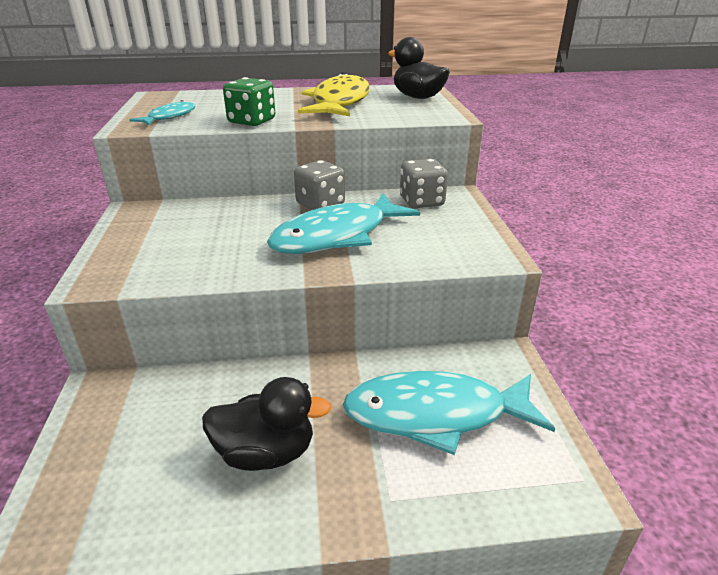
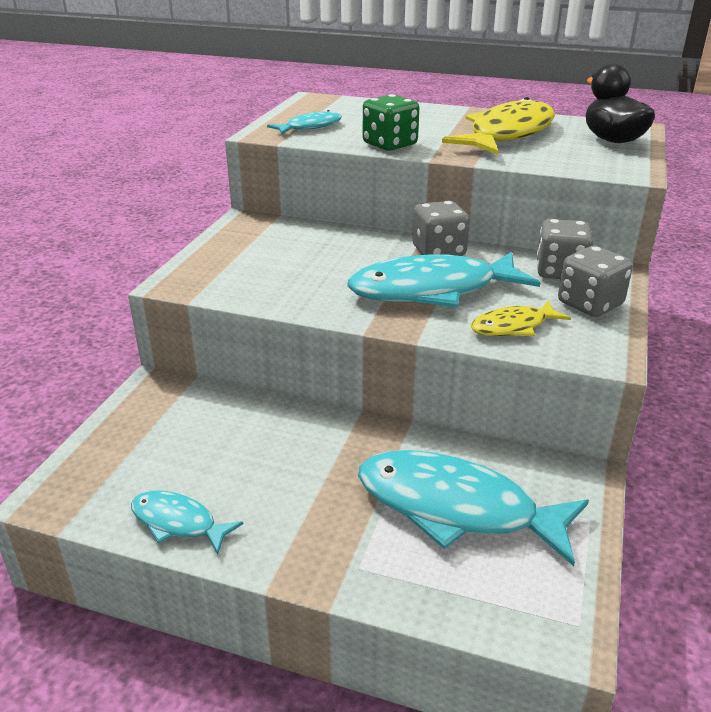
camera: 25 degrees right, 0 degrees up
black duck [202,377,332,471] -> none
none -> turquoise fish [131,490,244,554]
none -> yellow fish [471,300,571,336]
none -> grey dice [558,246,633,317]

